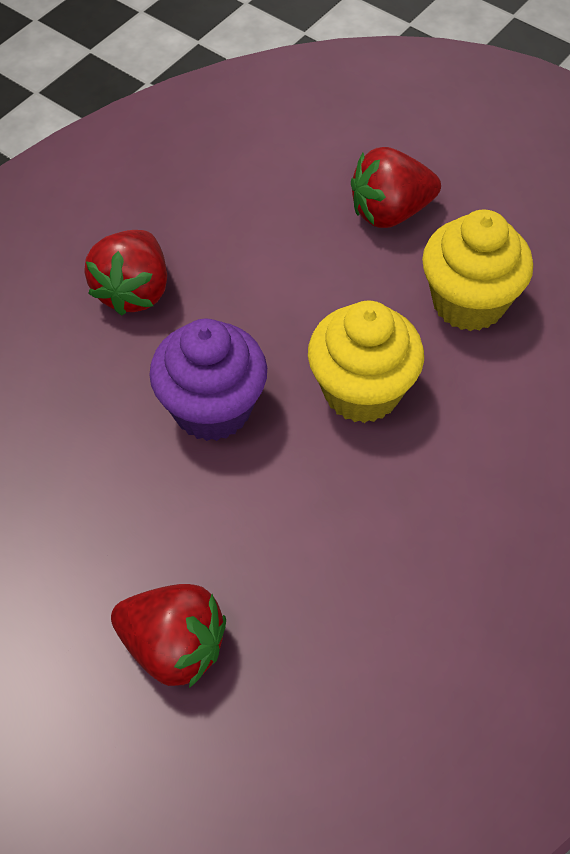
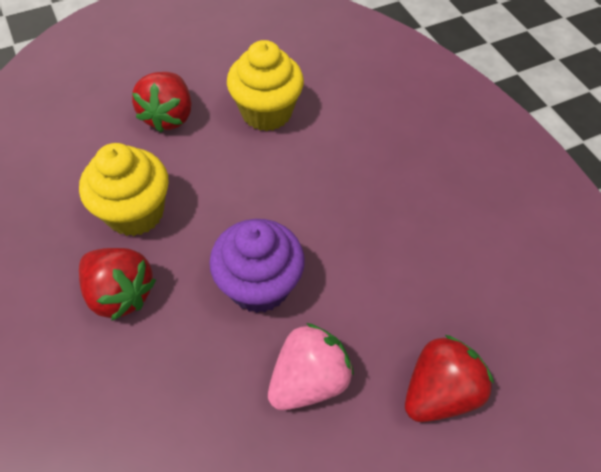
camera: 65 degrees left, 0 degrees up
yellow cupcake [308,301,424,423] -> yellow cupcake moved to [79,143,169,236]
none -> pink strawberry [268,323,354,410]

